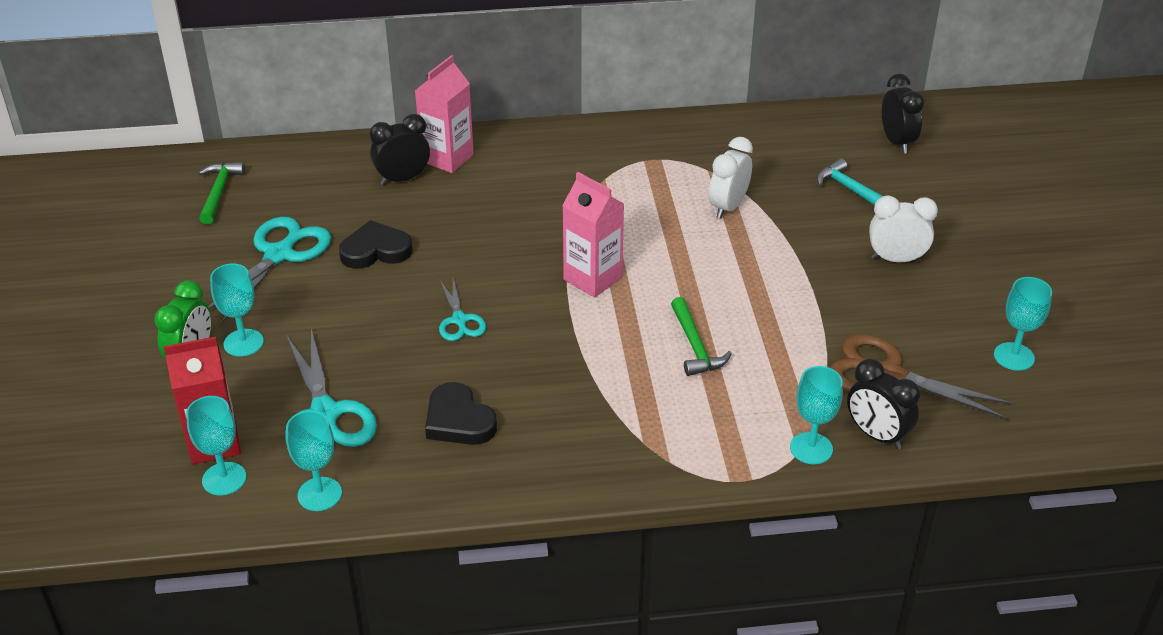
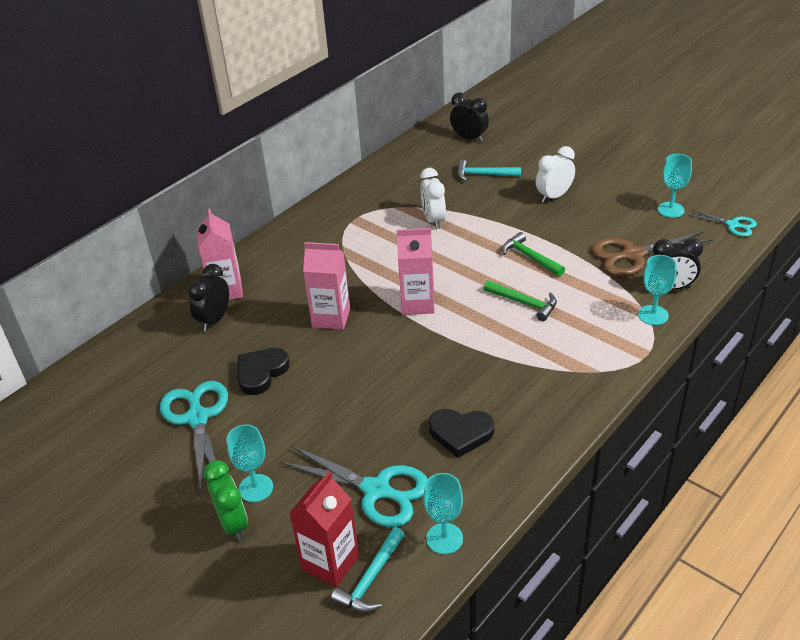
camera: 40 degrees left, 0 degrees up
turquoise goblet [186,396,246,496] -> turquoise hammer [331,527,405,612]
green hammer [198,162,245,225] -> green hammer moved to [502,232,565,276]
turquoise scissors [439,278,486,341] -> turquoise scissors moved to [687,209,757,237]
none -> pink carton [303,242,350,330]

